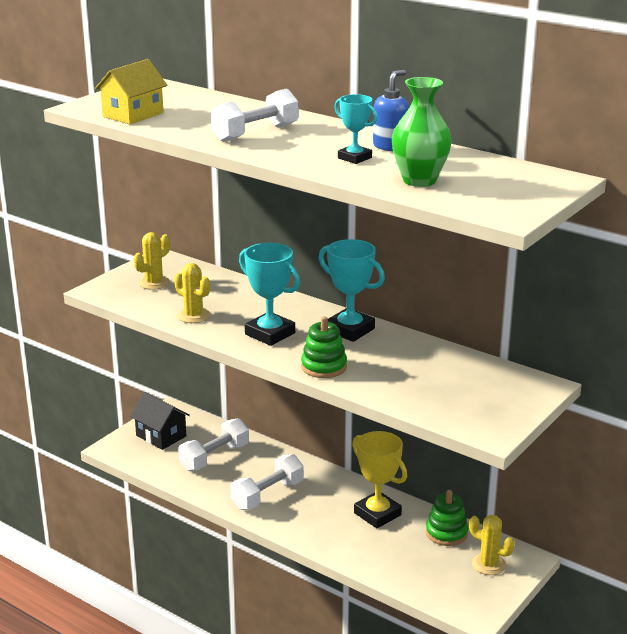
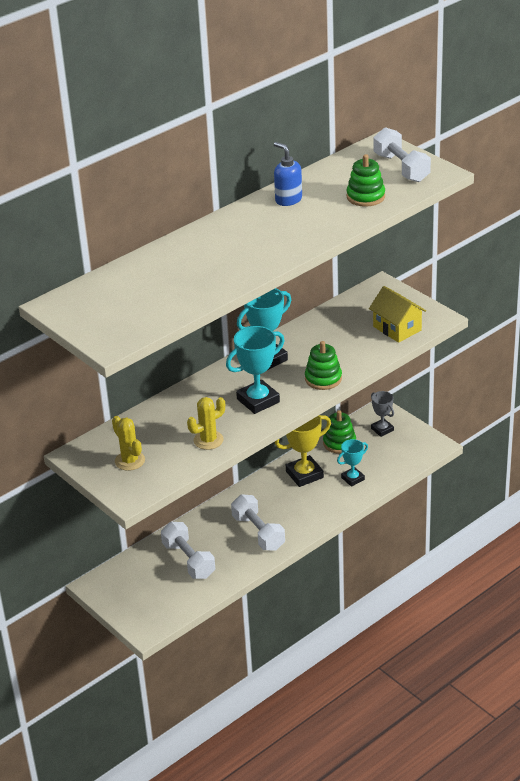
camera: 75 degrees left, 10 degrees up
yellow house [95,59,167,124] -> yellow house moved to [369,286,426,343]
black house [130,392,190,450] -> none
white dumbbell [211,88,299,142] -> white dumbbell moved to [374,127,431,182]
turquoise trophy [334,94,378,164] -> turquoise trophy moved to [337,439,368,487]
green vase [392,77,452,187] -> green stacking toy [347,154,385,207]
yellow cactus [469,515,515,575] -> grey trophy [371,391,394,437]

